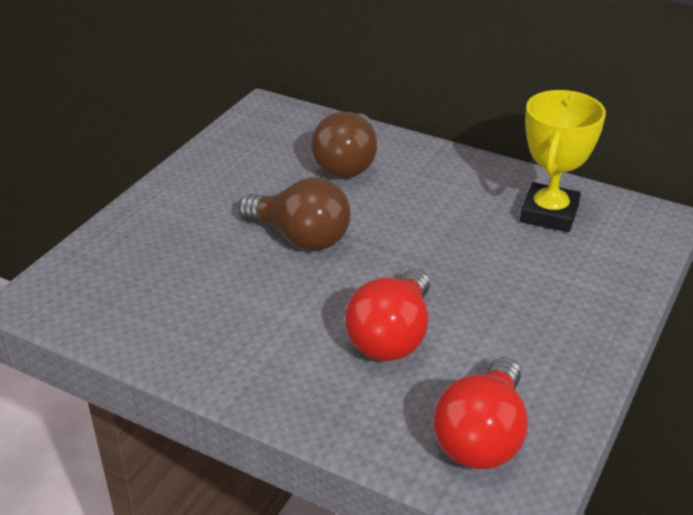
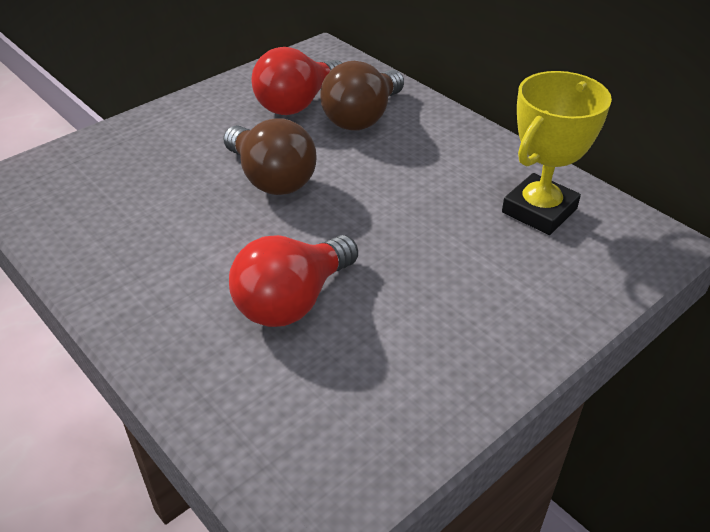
camera: 20 degrees right, 5 degrees up
red light bulb [433,357,528,469] -> red light bulb moved to [252,47,342,115]

